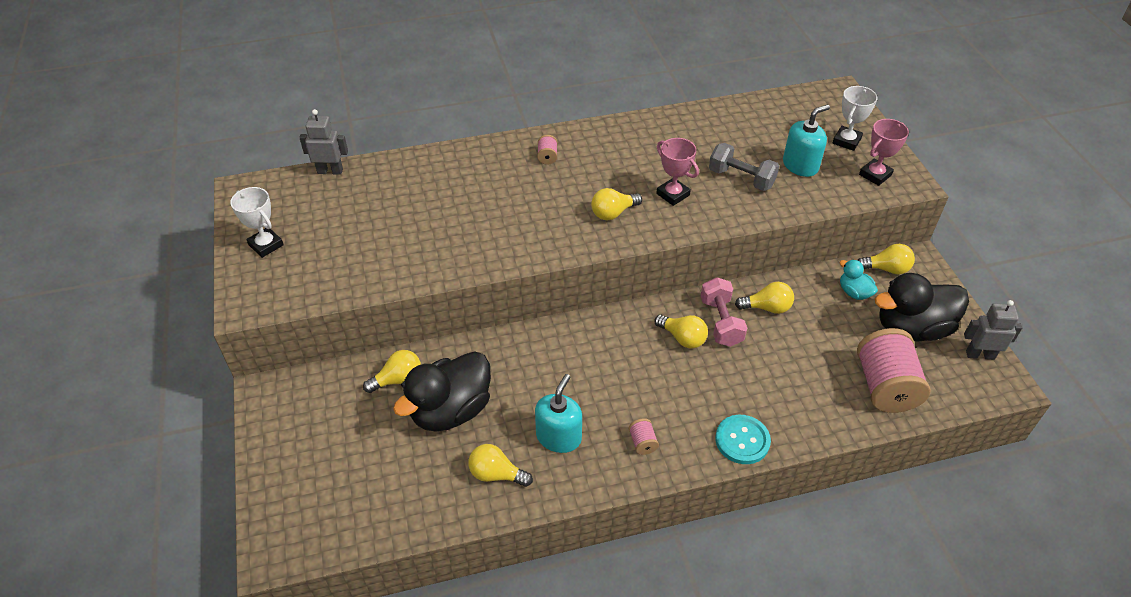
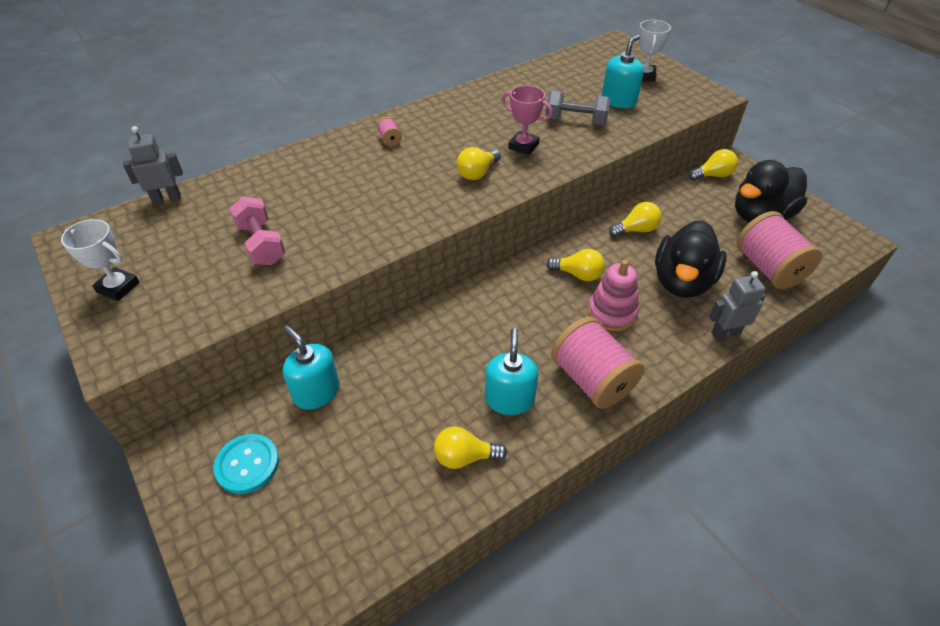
camera: 20 degrees left, 0 degrees up
yellow light bulb [363,350,421,393] -> turquoise soap dispenser [283,326,340,410]
black duck [393,351,491,432] -> black duck moved to [655,221,727,298]
pink spool [629,418,659,455] -> pink spool [551,317,644,409], size x2.42
pink dumbbell [701,277,747,347] -> pink dumbbell moved to [229,196,285,265]
turquoise button [715,415,771,464] -> turquoise button moved to [213,434,279,494]
turquoise duck [839,260,878,300] -> none
pink trophy [859,119,909,186] -> none
grey robot [964,300,1022,360] -> grey robot moved to [709,271,766,340]
none -> pink stacking toy [588,260,639,331]

